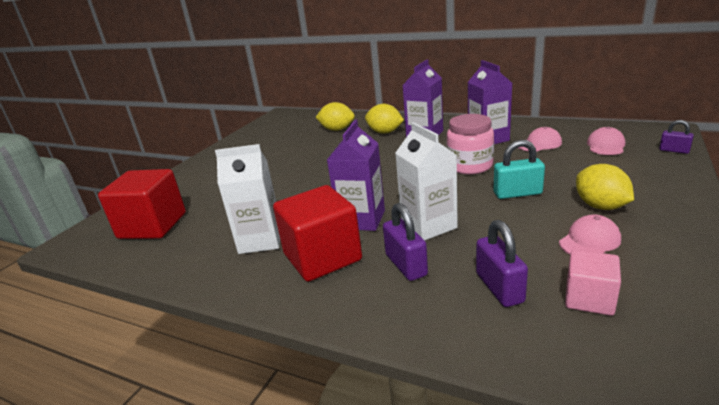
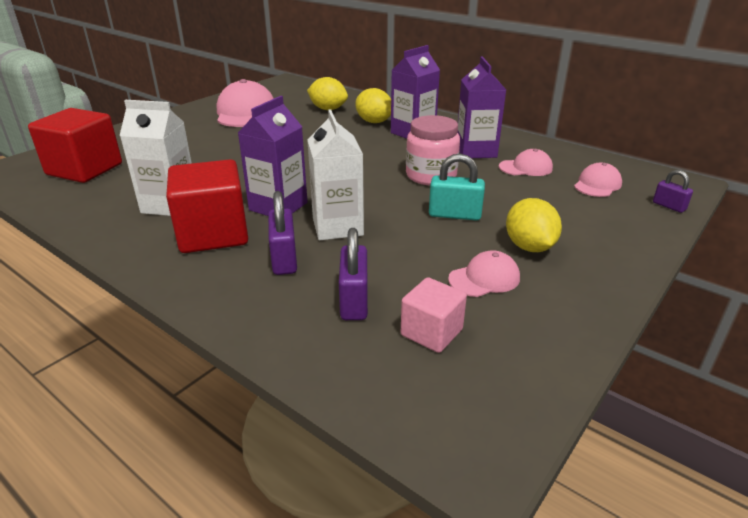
camera: 10 degrees right, 5 degrees up
none -> pink cap [217,79,274,127]

